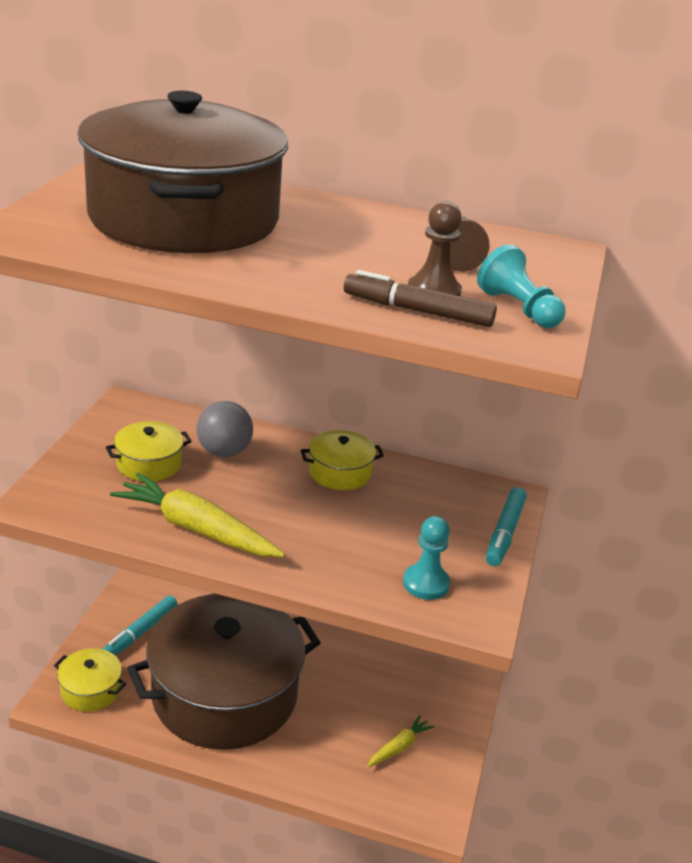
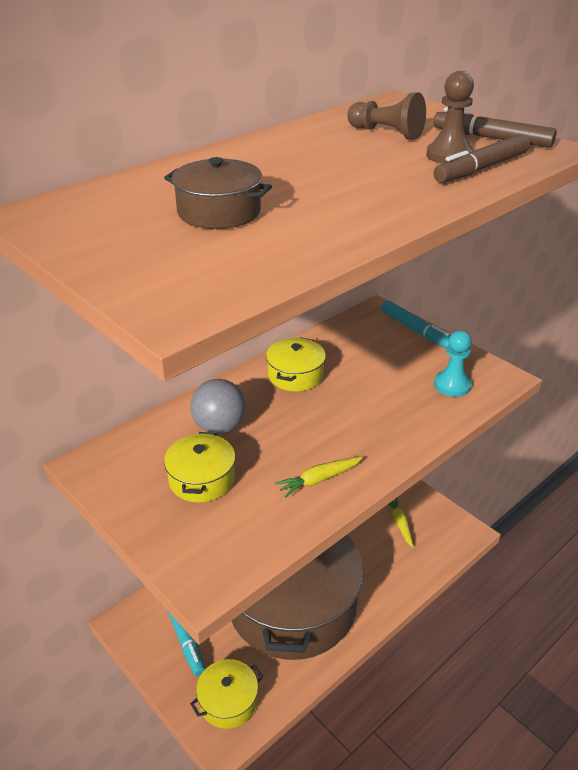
camera: 55 degrees left, 5 degrees up
brown pot [78,91,288,253] -> brown pot [164,157,272,229], size x0.40
yellow carrot [110,473,285,557] -> yellow carrot [275,457,363,498], size x0.52
turquoise pawn [477,244,566,328] -> brown marker [434,107,557,148]

